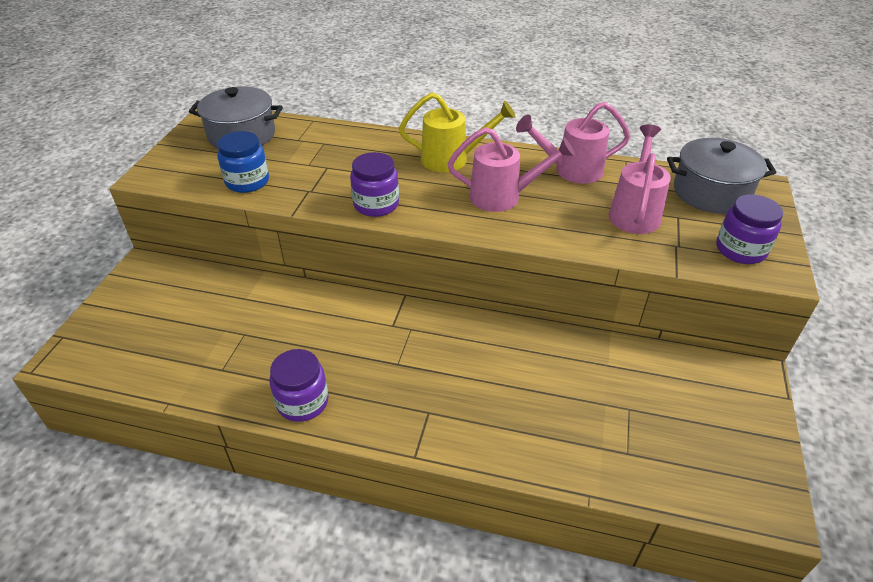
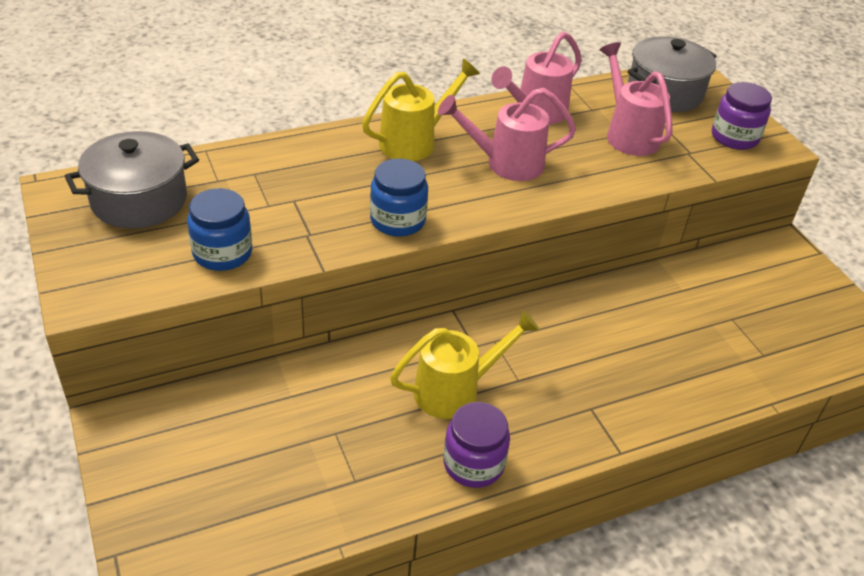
camera: 40 degrees left, 0 degrees up
purple jar [350,152,399,217] -> blue jar [370,158,428,237]
pink watering can [448,127,575,212] -> pink watering can turned 150 degrees counterclockwise [438,88,576,181]
none -> yellow watering can [390,310,540,419]

